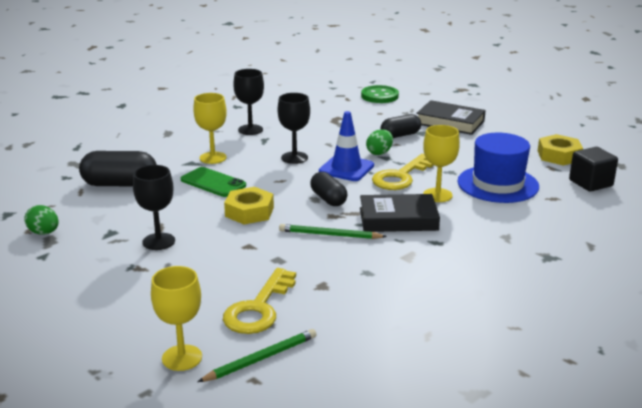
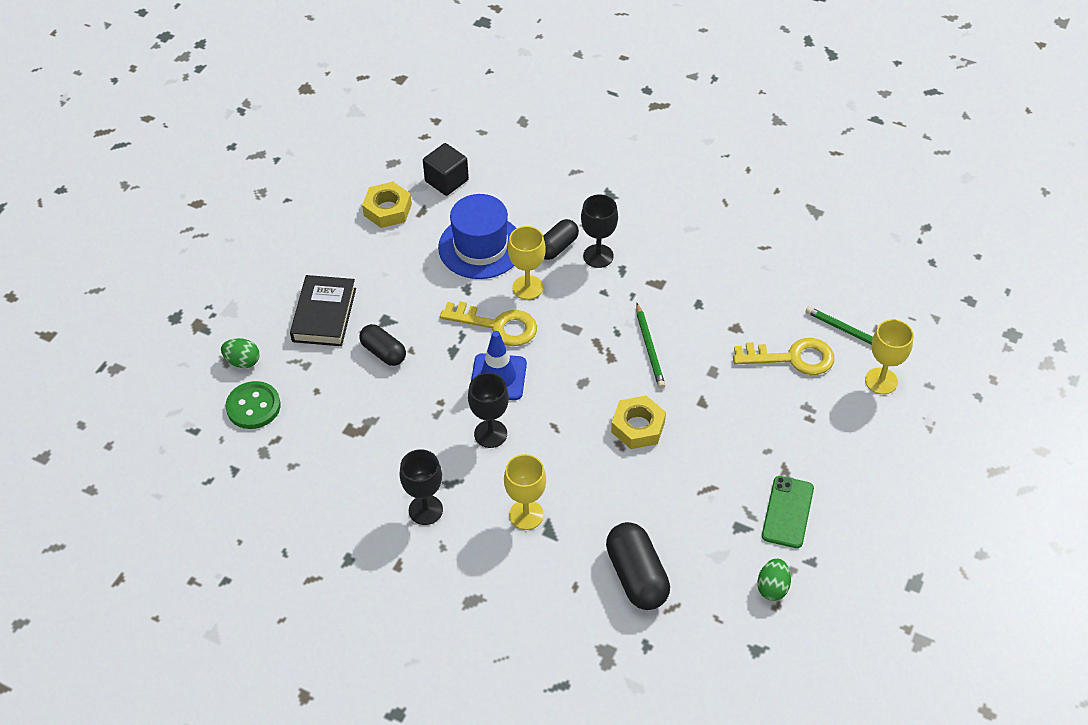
camera: 110 degrees left, 25 degrees up
black goblet [133,165,175,250] -> black goblet moved to [581,194,618,268]
green phone [181,167,246,197] -> green phone moved to [762,476,814,548]
black capsule [310,172,347,206] -> black capsule moved to [543,219,579,260]
black book [360,194,440,232] -> none
green egg [366,129,393,155] -> green egg moved to [221,338,260,368]

